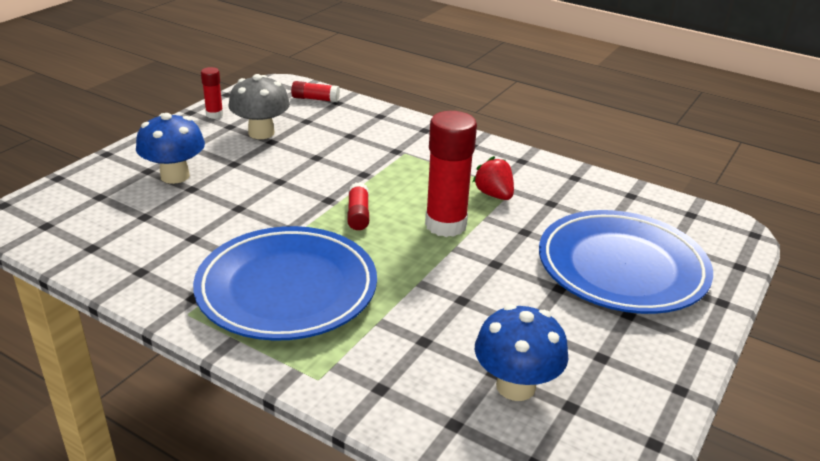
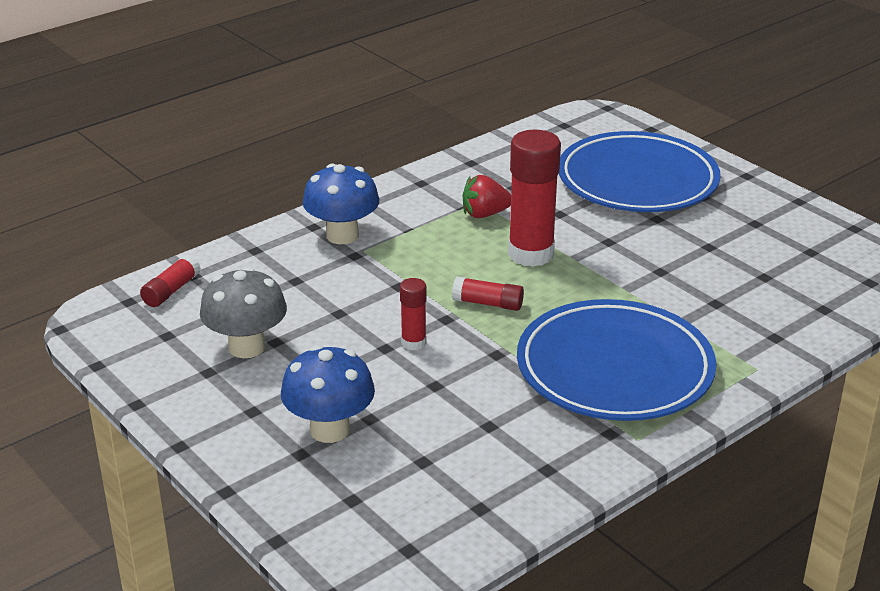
camera: 70 degrees left, 0 degrees up
red glue stick [201,67,223,119] -> red glue stick moved to [400,278,427,351]
blue mushroom [475,304,569,401] -> blue mushroom moved to [303,164,379,244]

